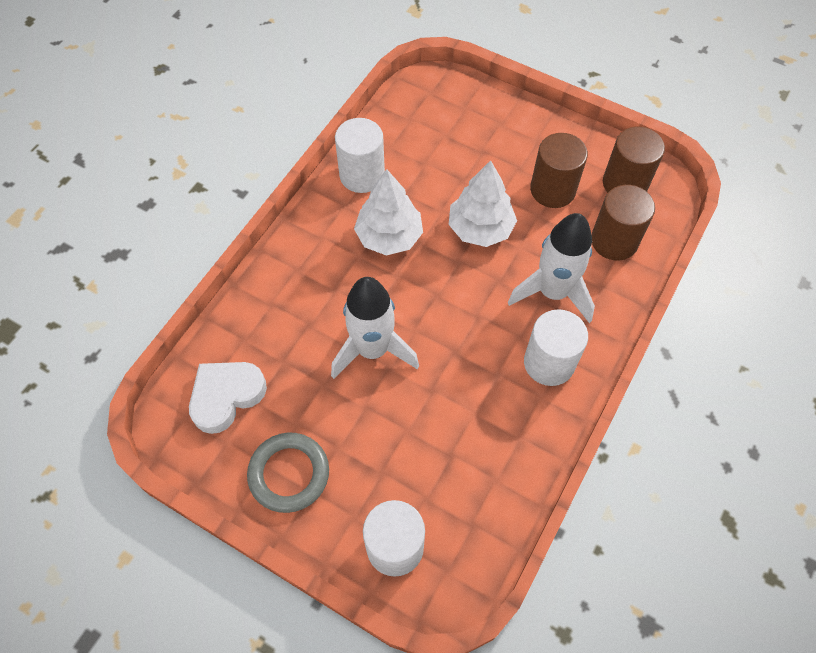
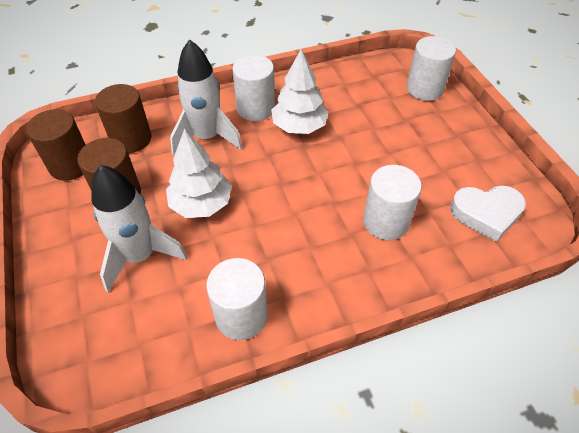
camera: 140 degrees left, 10 degrees down
grey ring [247,433,329,513] -> none
white rocket [331,277,419,379] -> white rocket moved to [91,165,187,292]
white tree [354,169,423,256] -> white tree moved to [271,49,329,134]
none -> white cylinder [363,165,422,240]

